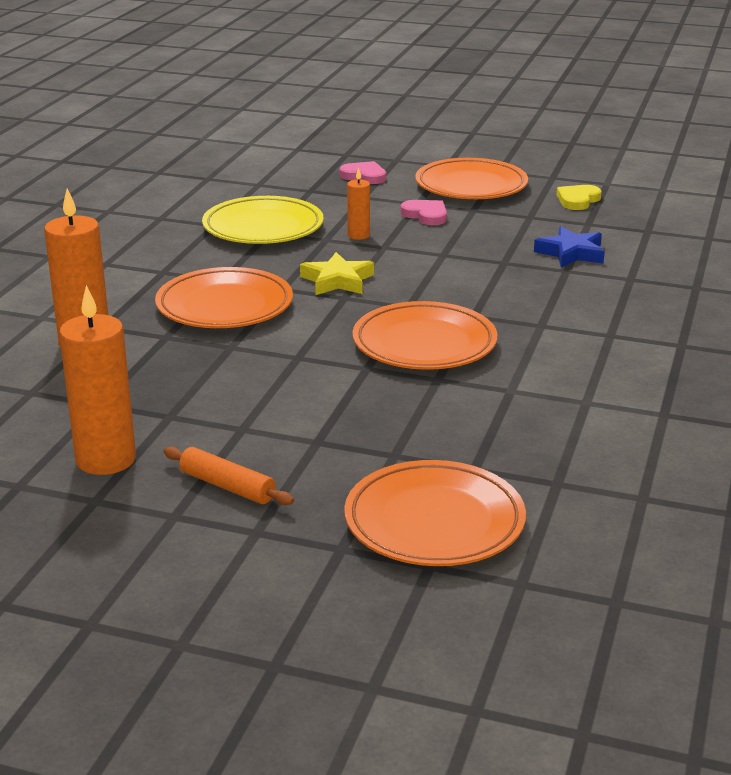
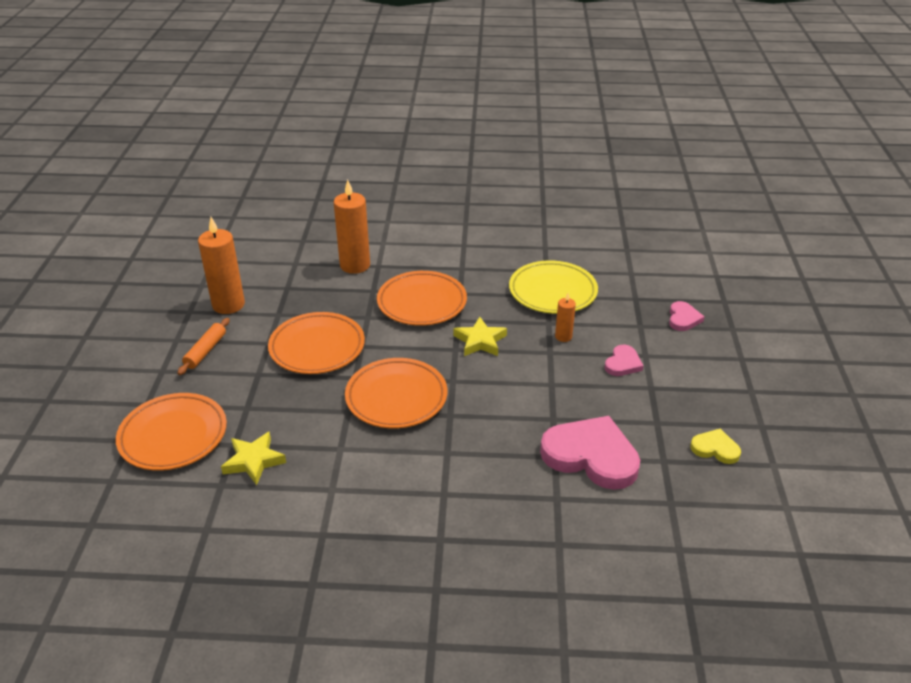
camera: 75 degrees right, 10 degrees up
orange plate [415,158,528,199] -> orange plate moved to [268,312,365,374]
blue star [534,226,605,268] -> pink heart [540,416,640,490]
none -> yellow star [221,431,286,485]

